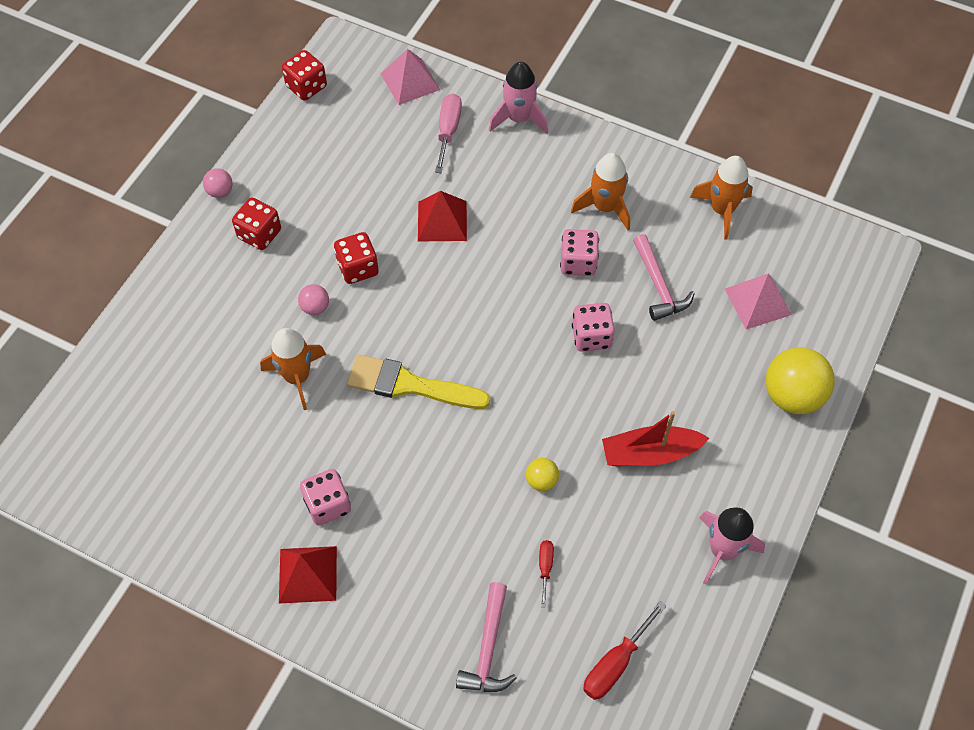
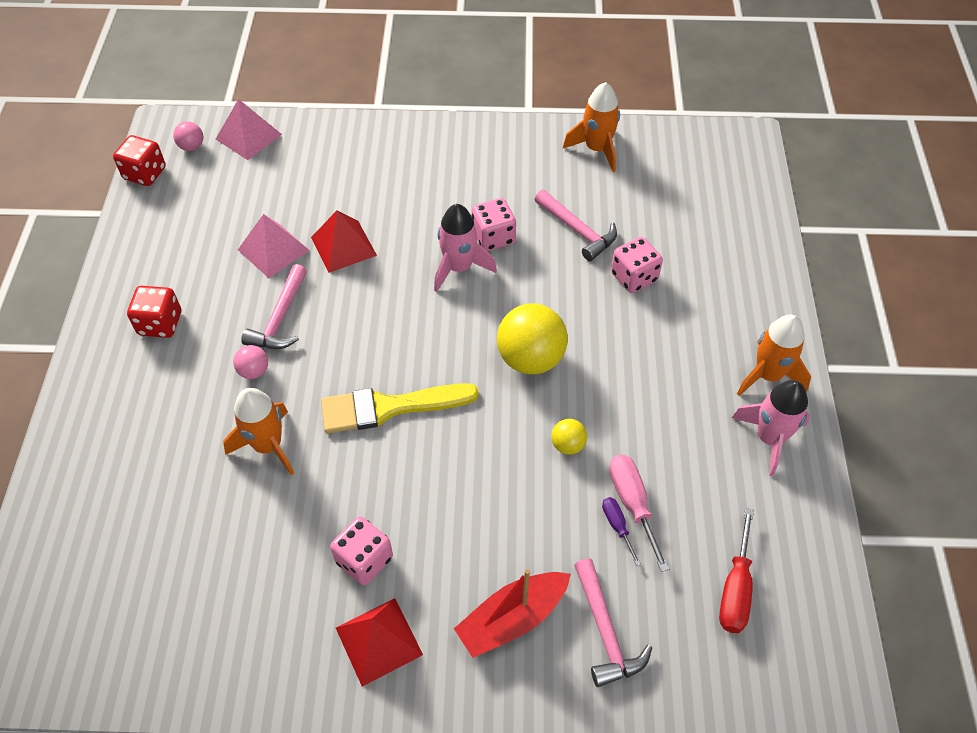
camera: 25 degrees left, 5 degrees down
pink ball [203,168,233,198] -> pink ball moved to [173,121,203,151]
red dice [334,232,379,284] -> pink hammer [241,264,307,349]
pink screwdriver [435,93,462,173] -> pink screwdriver moved to [609,455,669,572]
pink rocket [489,62,548,134] -> pink rocket moved to [434,204,497,292]
red screwdriver [539,540,554,607] -> purple screwdriver [602,497,641,566]
orange rocket [571,153,630,230] -> orange rocket moved to [737,315,811,396]
pink dice [572,303,615,352] -> pink dice moved to [611,237,663,293]
red boat [602,411,709,466] -> red boat moved to [454,569,571,658]
pink pyramid [725,273,792,329] -> pink pyramid moved to [238,214,310,278]
yellow ball [766,347,835,414] -> yellow ball moved to [497,303,568,374]

